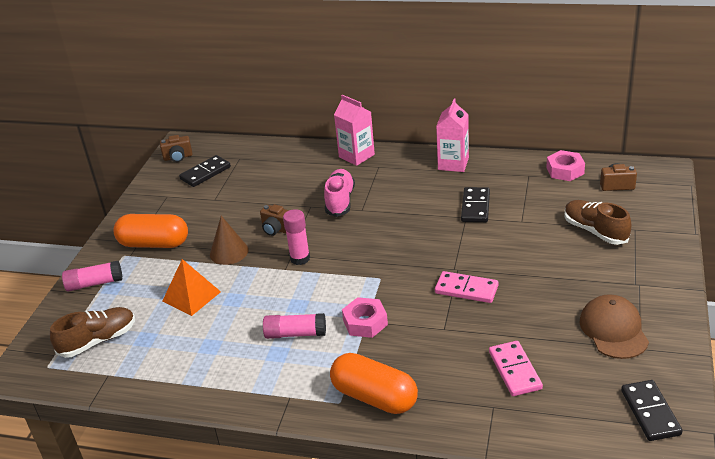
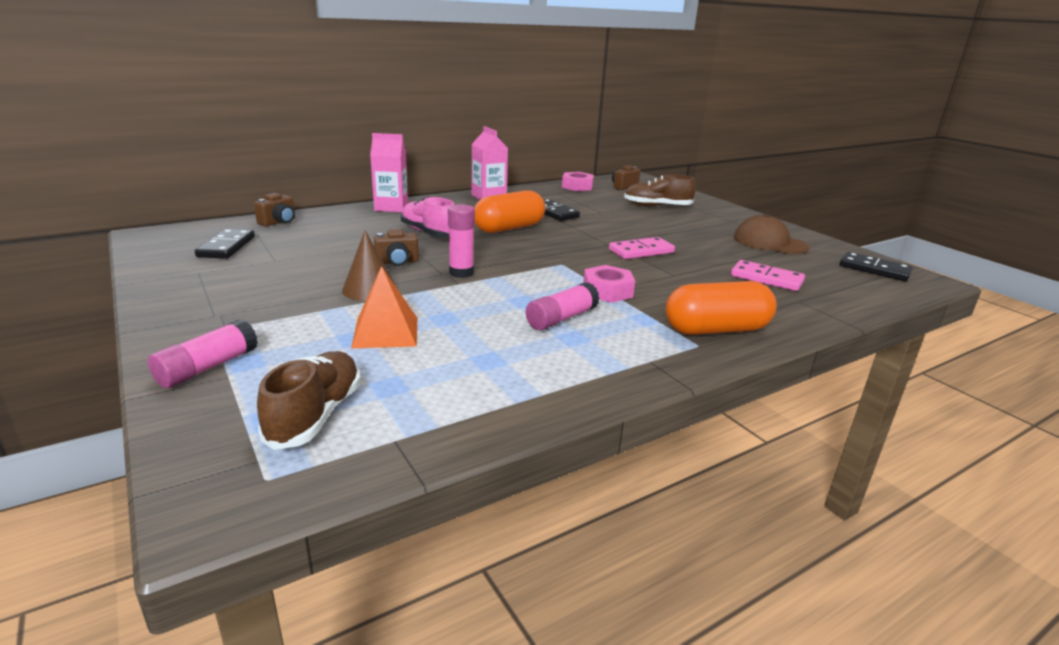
camera: 50 degrees left, 10 degrees down
orange capsule [113,214,188,248] -> orange capsule moved to [474,190,545,233]
brown camera [160,135,192,162] -> brown camera moved to [254,193,295,226]

